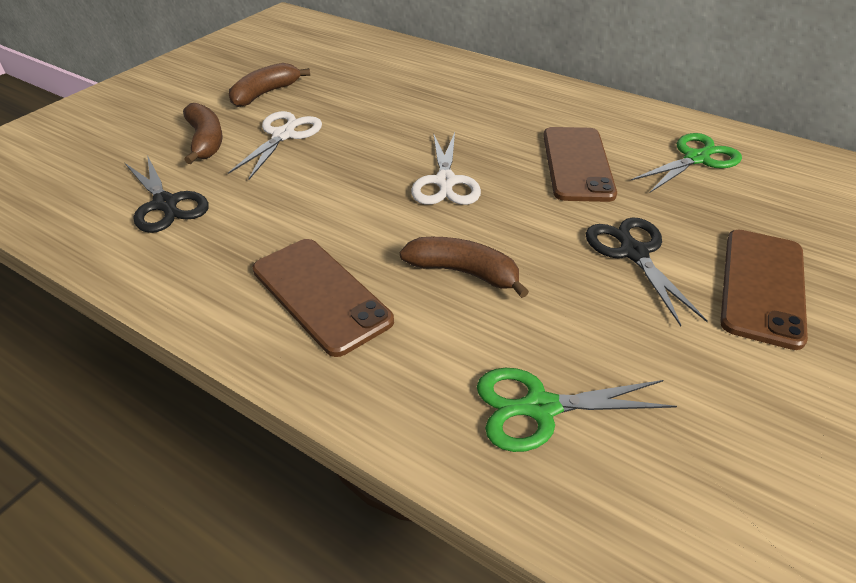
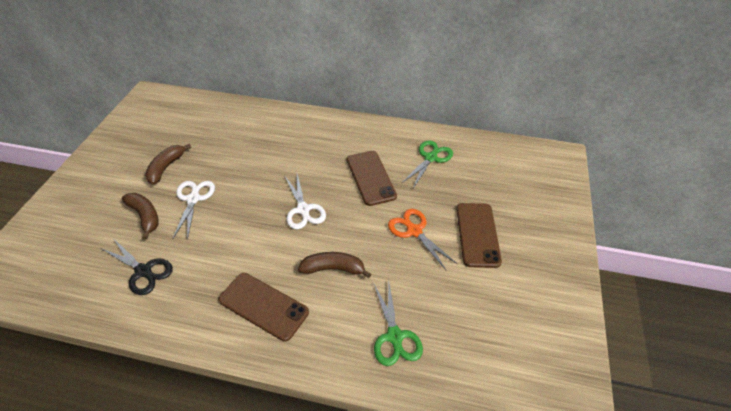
camera: 20 degrees left, 5 degrees up
green scissors [477,368,677,452] -> green scissors turned 75 degrees counterclockwise [374,284,423,366]
black scissors [586,217,708,326] -> orange scissors [388,209,457,270]

